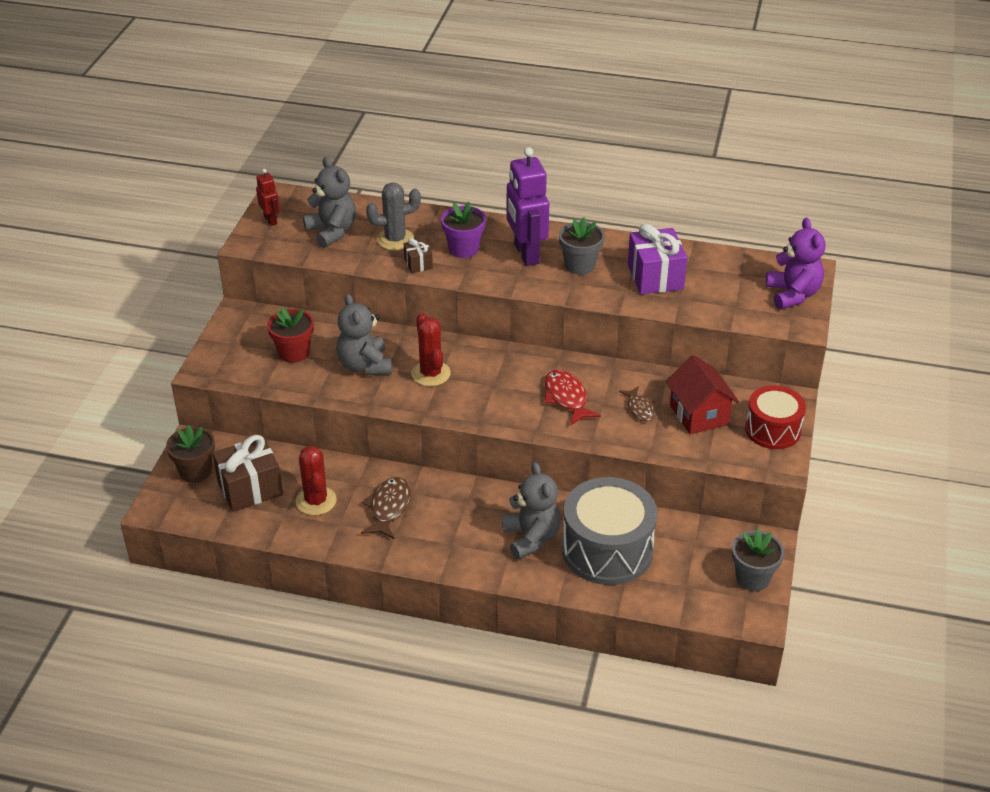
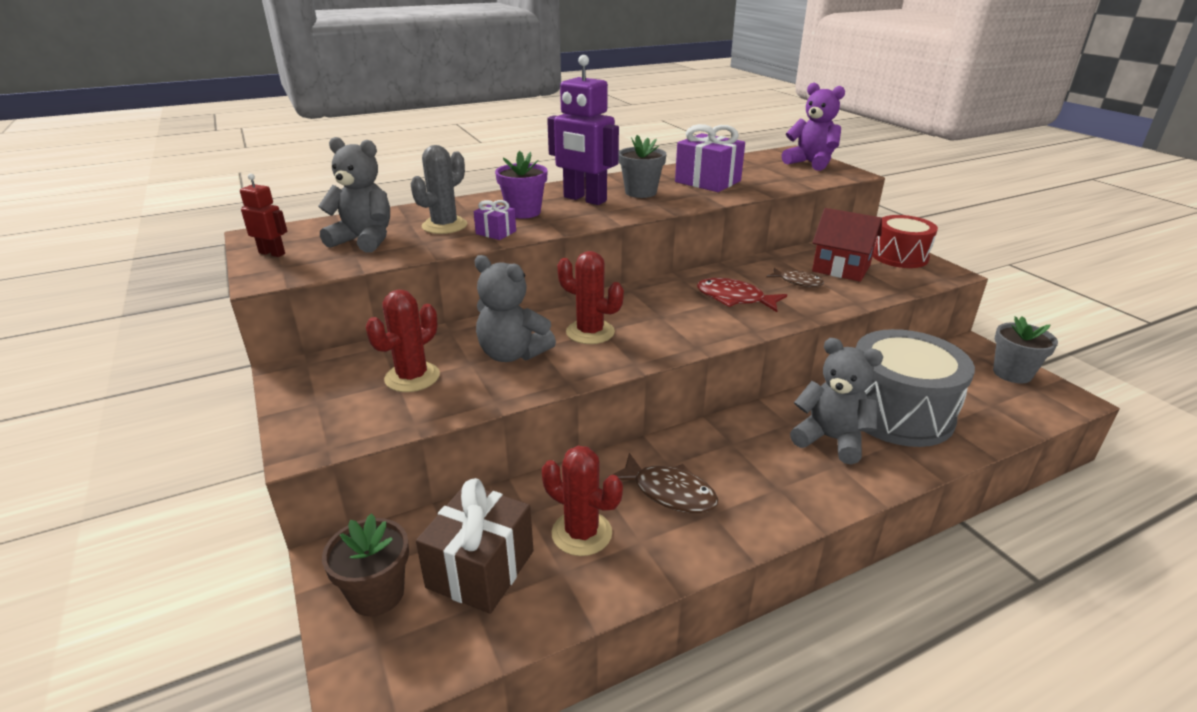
camera: 40 degrees left, 10 degrees down
red flower pot [267,307,314,363] -> red cactus [366,289,440,392]
brown fish [361,477,411,539] -> brown fish turned 150 degrees clockwise [606,453,718,513]
brown gift [404,238,433,273] -> purple gift [474,200,516,240]

